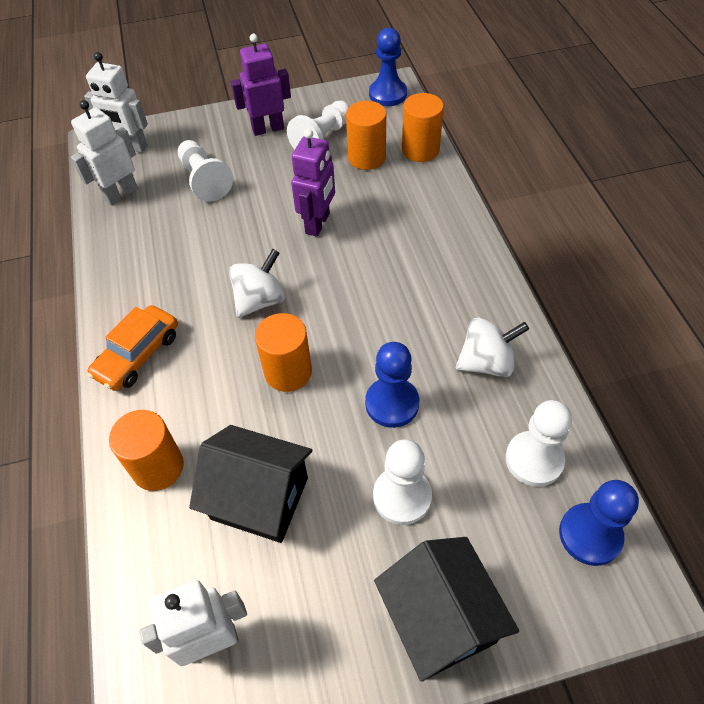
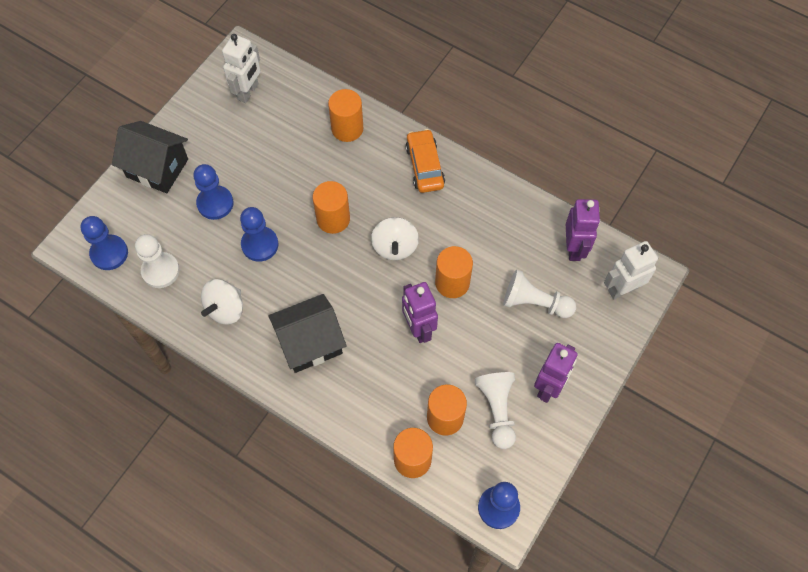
camera: 135 degrees right, 10 degrees up
white robot [71,100,138,205] -> purple robot [566,199,600,261]
black house [189,425,312,543] -> black house moved to [268,294,347,373]
white pawn [373,439,432,525] -> blue pawn [193,164,233,220]
none -> orange cylinder [435,246,473,298]

